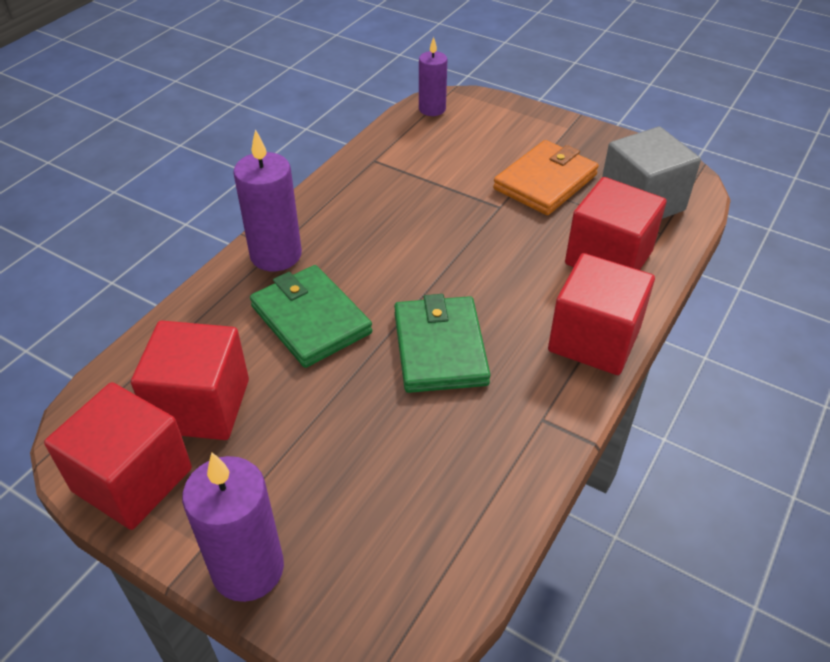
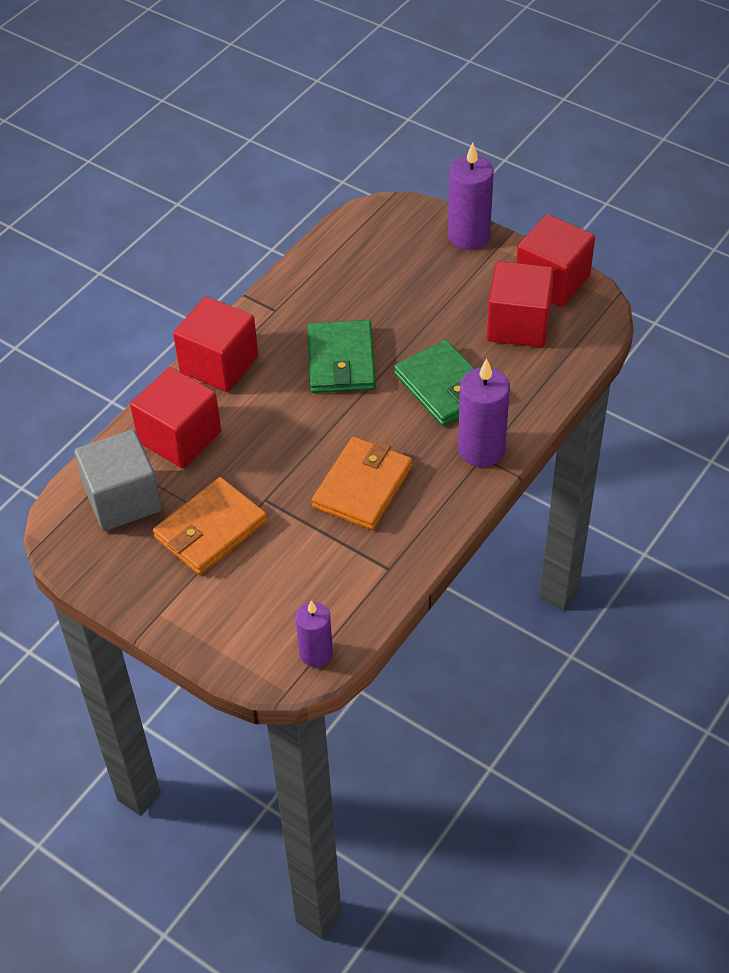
camera: 175 degrees left, 5 degrees up
none -> orange wallet [312,437,412,530]

